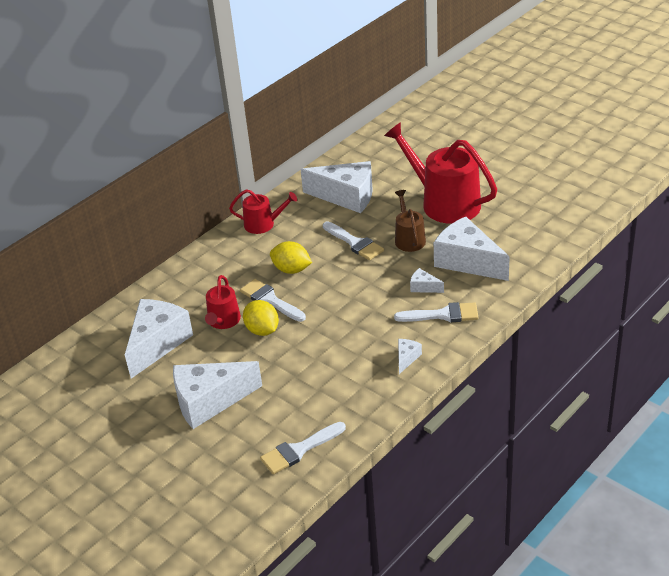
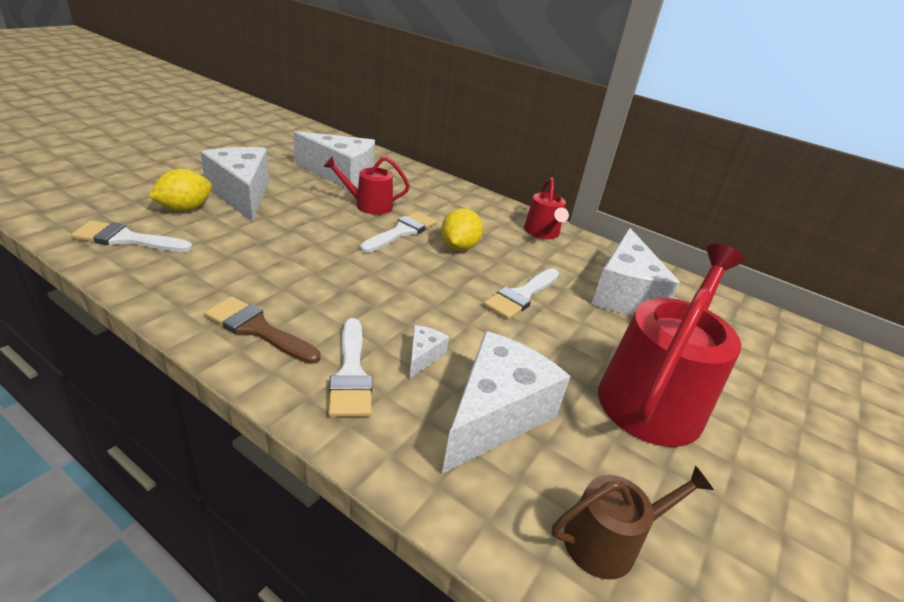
camera: 75 degrees right, 5 degrees down
yellow lemon [243,300,279,336] -> yellow lemon moved to [149,169,212,211]
white brush [260,422,346,474] -> white brush turned 45 degrees counterclockwise [71,221,193,252]
brown watering can [395,190,426,252] -> brown watering can moved to [551,465,714,580]
white cheese [398,339,422,374] -> brown brush [204,296,320,364]

